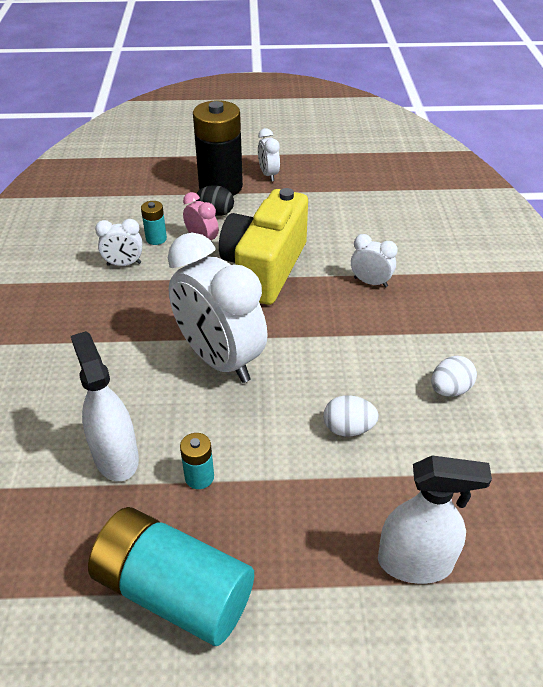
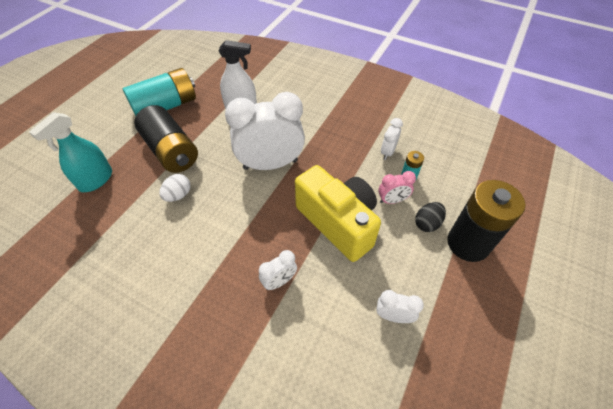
camera: 120 degrees right, 10 degrees up
turquoise battery [180,433,214,489] -> none
white clock [258,128,280,182] -> white clock moved to [376,290,424,323]
white spray bottle [378,455,492,584] -> turquoise spray bottle [29,112,112,192]
white egg [431,356,477,397] -> none
none -> black battery [134,105,198,173]

